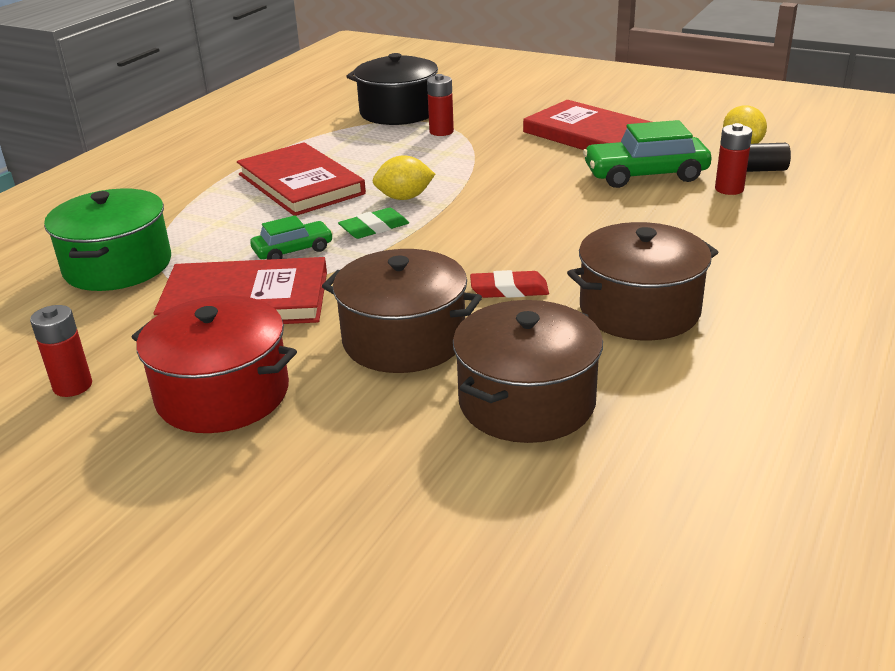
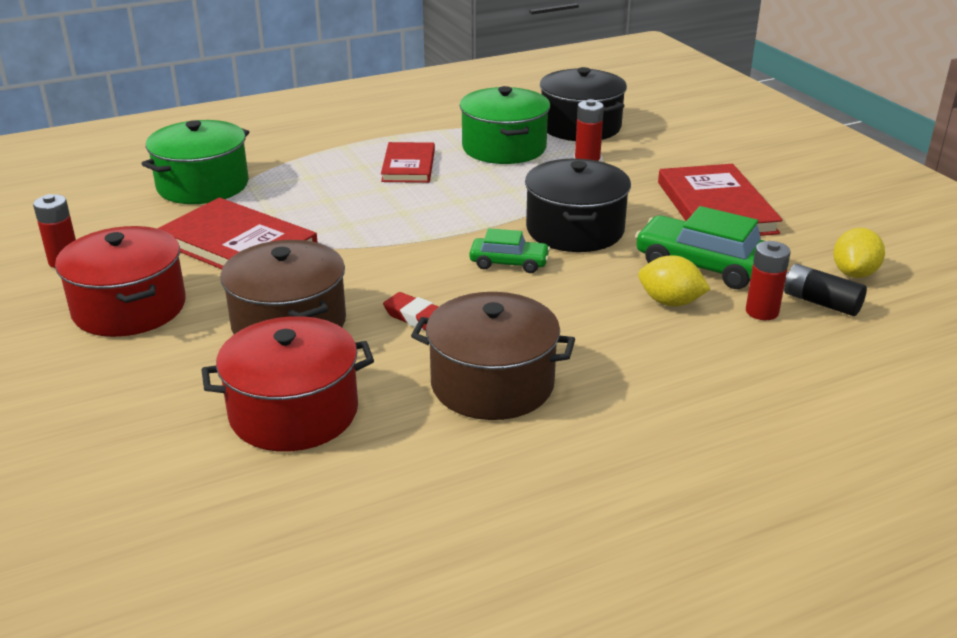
camera: 35 degrees right, 0 degrees up
red book [237,142,366,216] -> red book [381,142,435,183], size x0.63
green car [250,216,333,260] -> green car moved to [469,228,550,273]
green eraser [338,208,409,239] -> none
yellow lemon [372,155,435,200] -> yellow lemon moved to [638,255,710,306]
brown pot [453,300,603,443] -> red pot [201,316,374,452]
none -> green pot [459,86,550,164]
none -> black pot [525,158,631,252]

